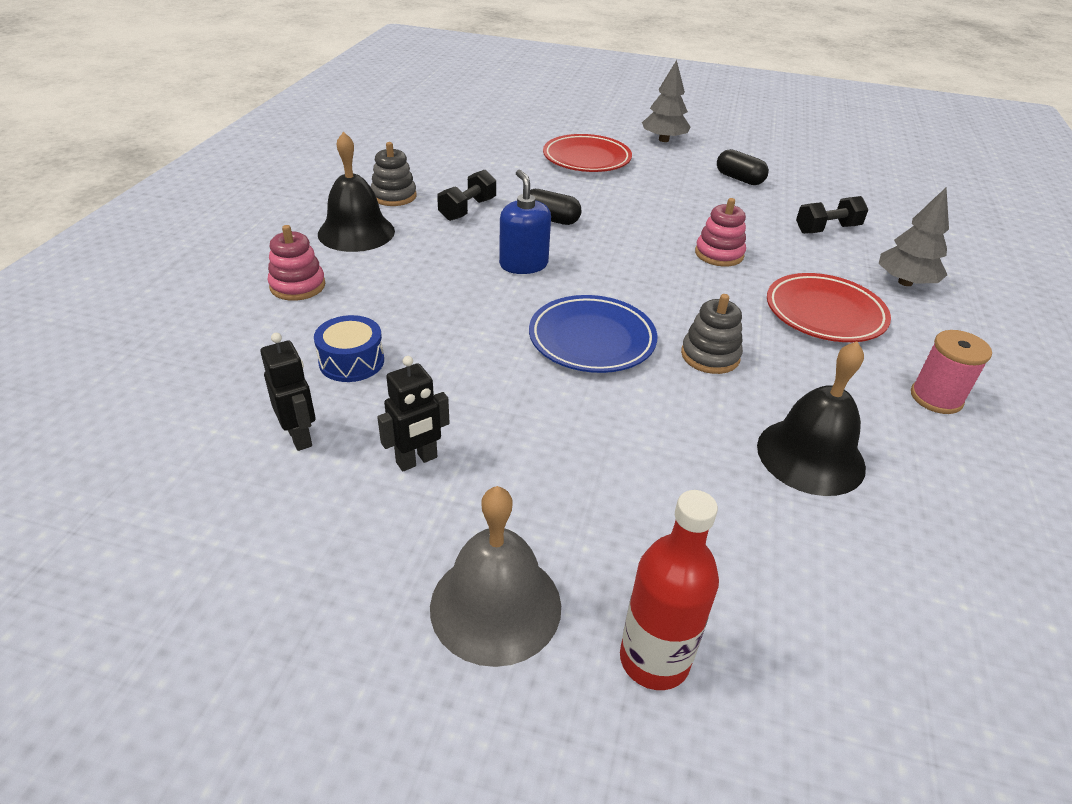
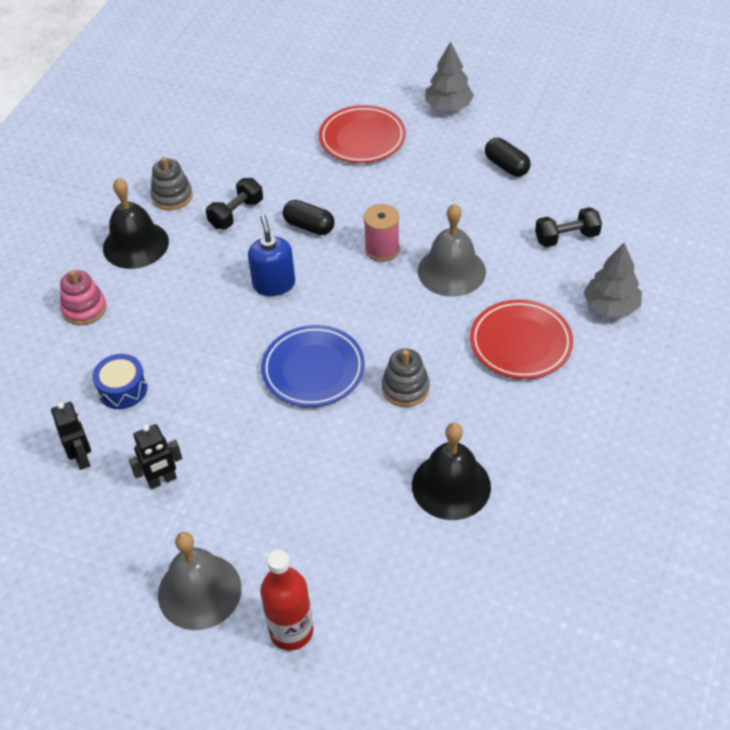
camera: 10 degrees right, 10 degrees up
pink stacking toy [695,198,746,267] -> grey bell [418,204,486,297]
pink spool [911,330,992,414] -> pink spool moved to [363,204,400,262]

